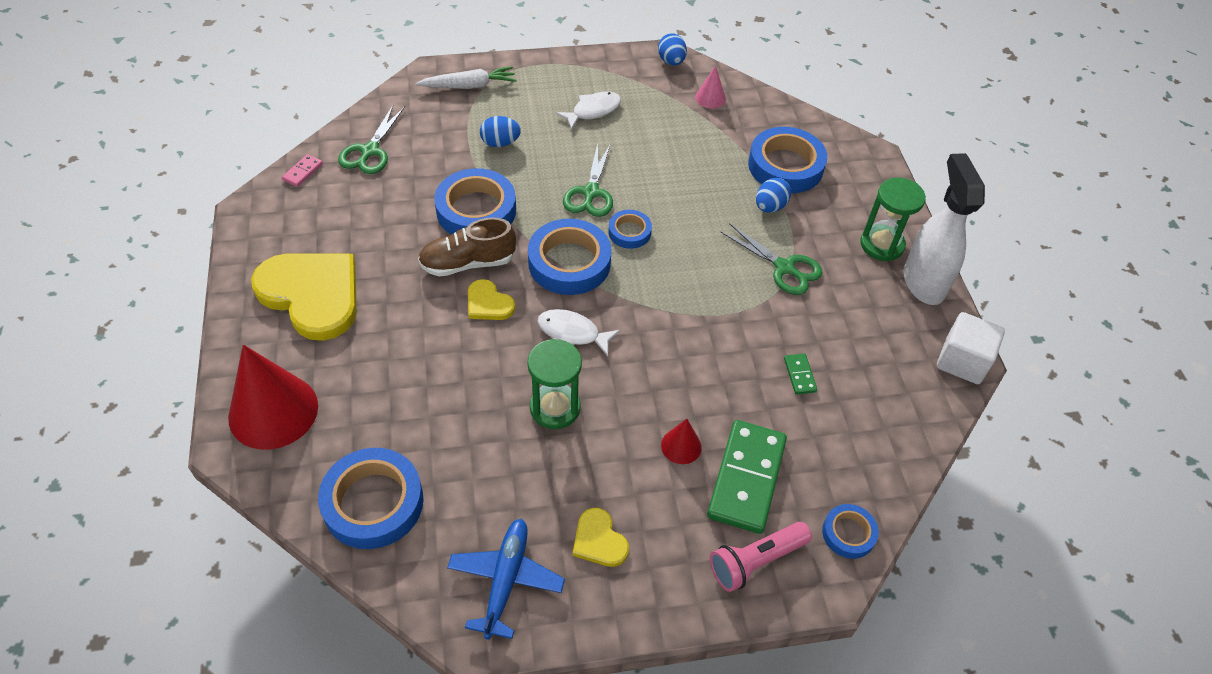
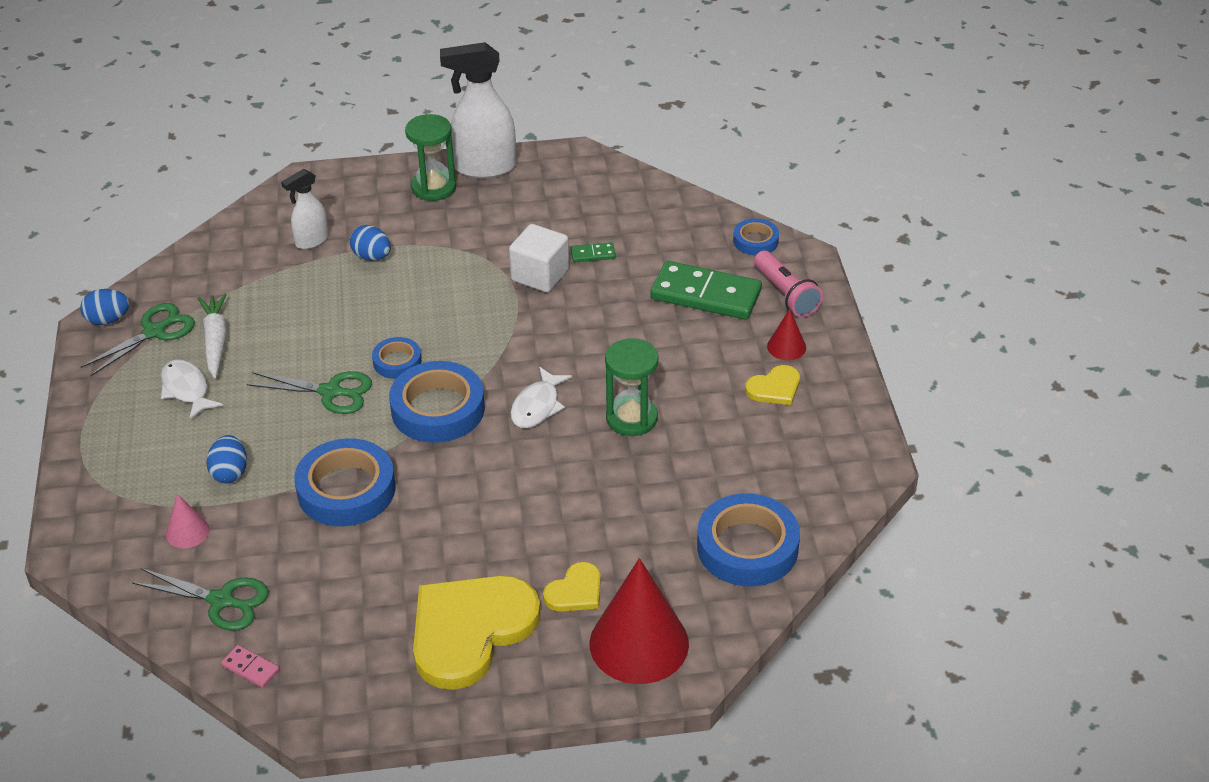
camera: 85 degrees left, 10 degrees down
white carrot [415,66,516,89] -> white carrot moved to [198,293,227,379]
brown shoe [418,217,516,277] -> none
blue plane [447,519,565,640] -> none
yellow heart [468,279,515,320] -> yellow heart moved to [543,562,601,611]
red cone [661,419,702,464] -> red cone moved to [767,309,806,360]
pink cone [695,66,726,108] -> pink cone moved to [166,494,209,548]
green scissors [721,223,823,295] -> green scissors moved to [81,303,195,377]
blue tape [748,127,827,193] -> white spray bottle [281,169,329,249]
white cube [937,312,1005,384] -> white cube moved to [509,224,569,292]

